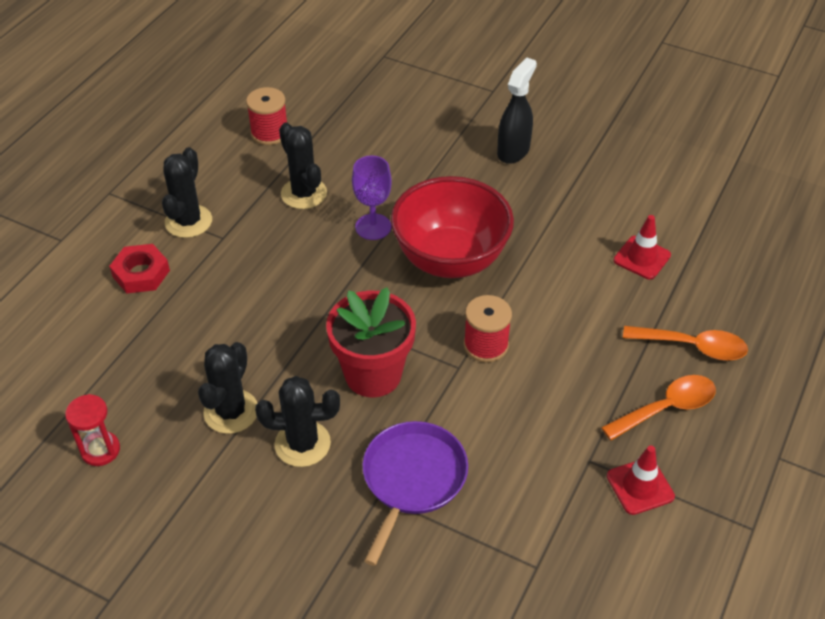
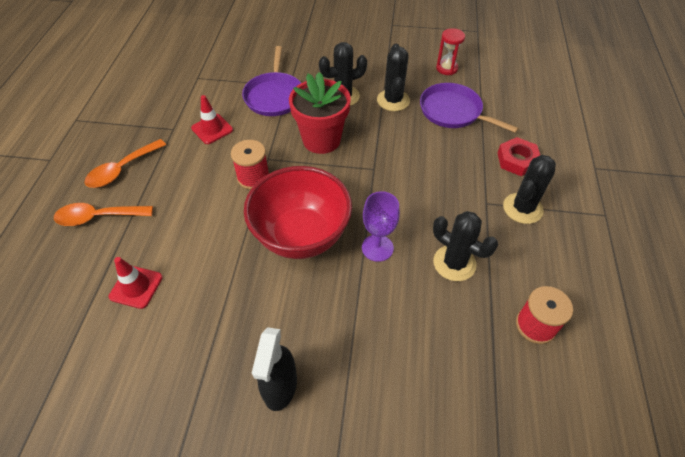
camera: 160 degrees right, 5 degrees up
black cactus [162,147,212,238] -> black cactus turned 45 degrees clockwise [503,155,556,224]
red traffic cone [607,445,675,515] -> red traffic cone moved to [191,95,233,144]
none -> purple pan [420,83,519,133]

